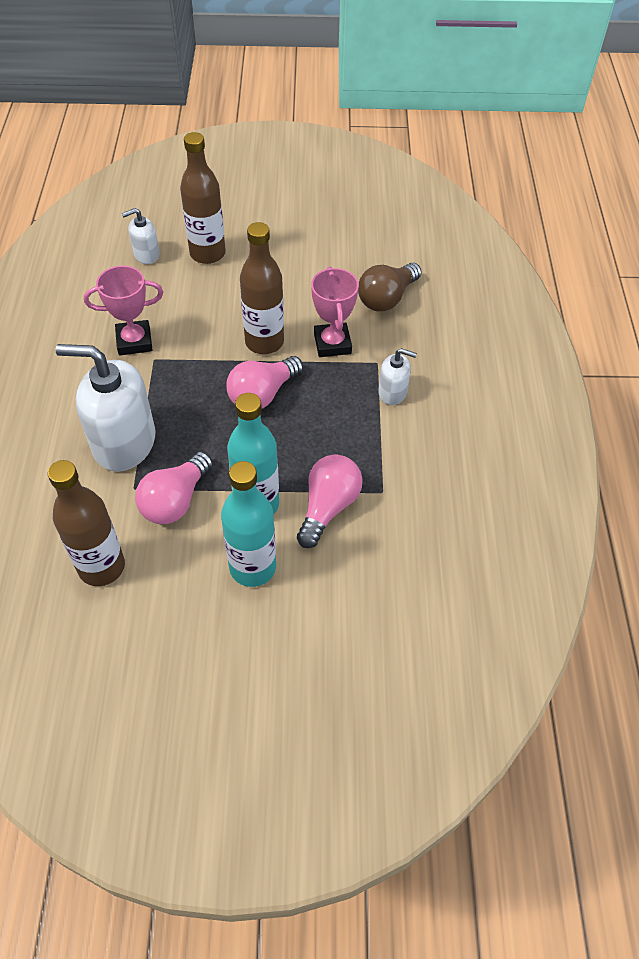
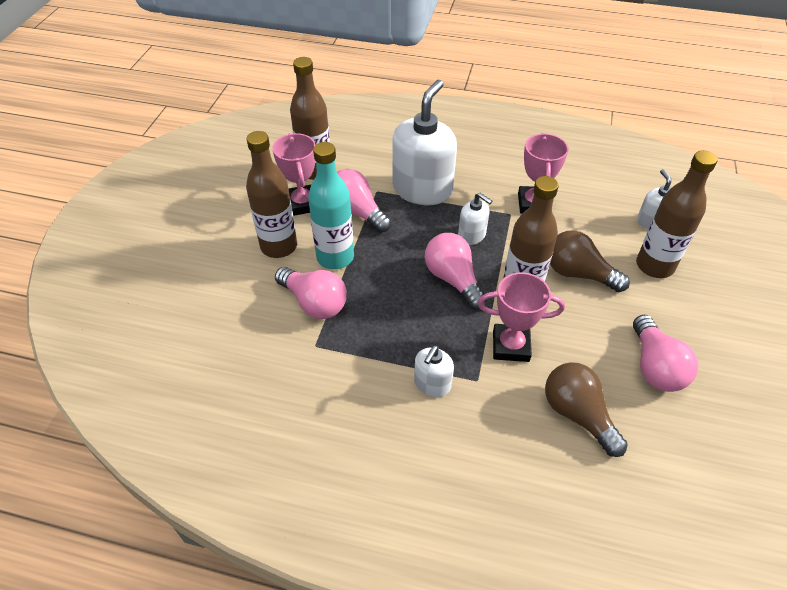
camera: 105 degrees right, 5 degrees down
turquoise bottle [221,461,276,587] -> brown bottle [246,131,297,258]
none -> pink trophy [272,133,315,216]
none -> white soap dispenser [458,193,492,245]
none -> brown light bulb [550,230,630,292]
none -> pink light bulb [633,315,698,392]

